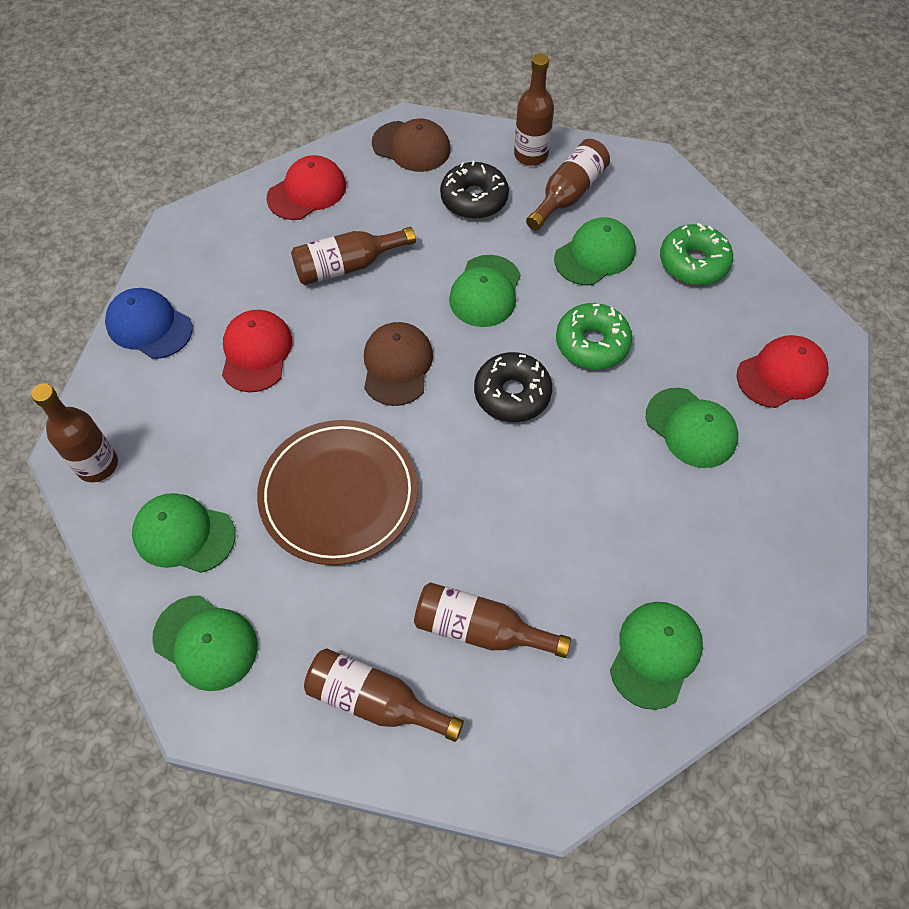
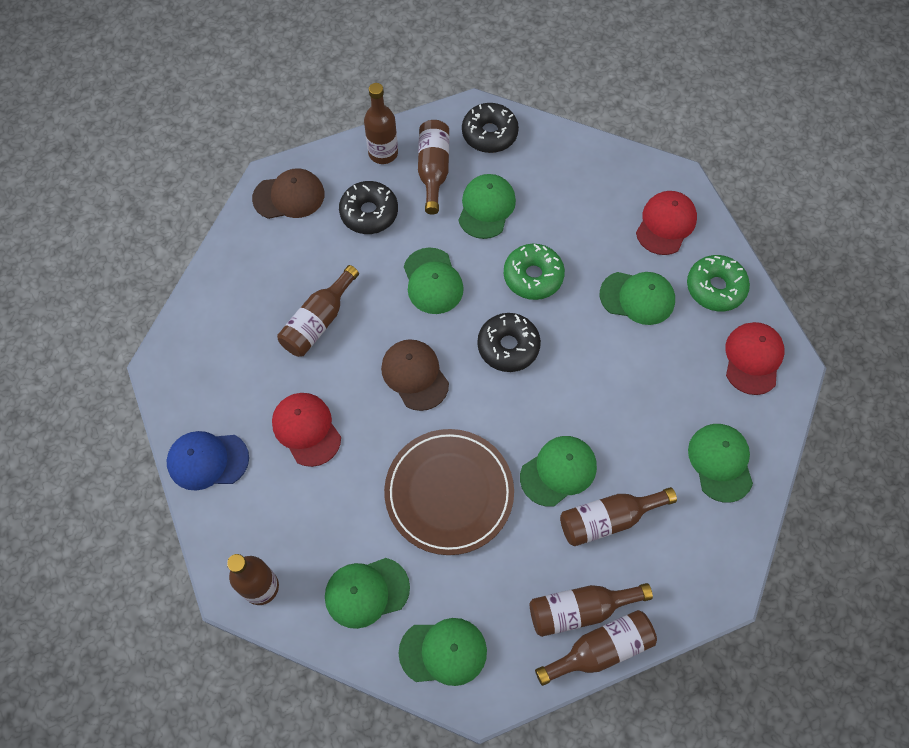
camera: 35 degrees left, 5 degrees up
red cap [267,155,346,220] -> red cap moved to [725,322,785,395]
green donut [660,223,733,285] -> green donut moved to [687,255,750,312]
none -> black donut [462,103,519,153]
none -> green cap [520,436,597,507]
none -> brown bottle [535,610,657,686]

